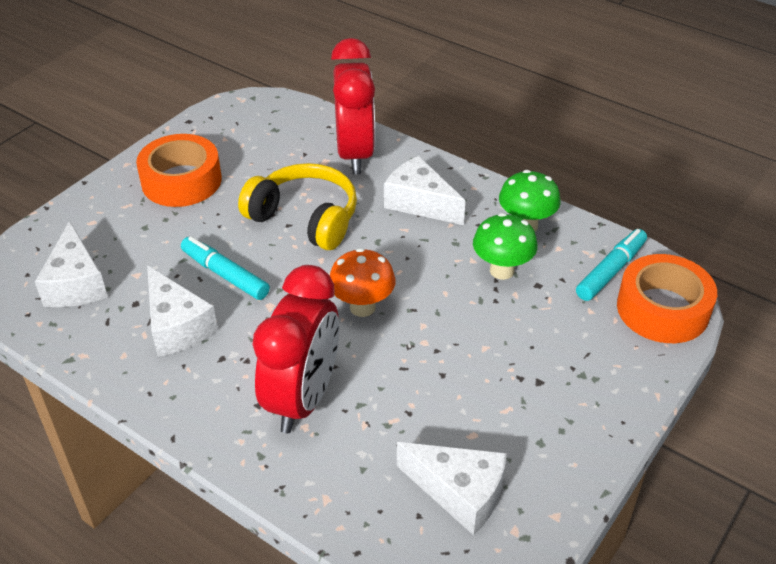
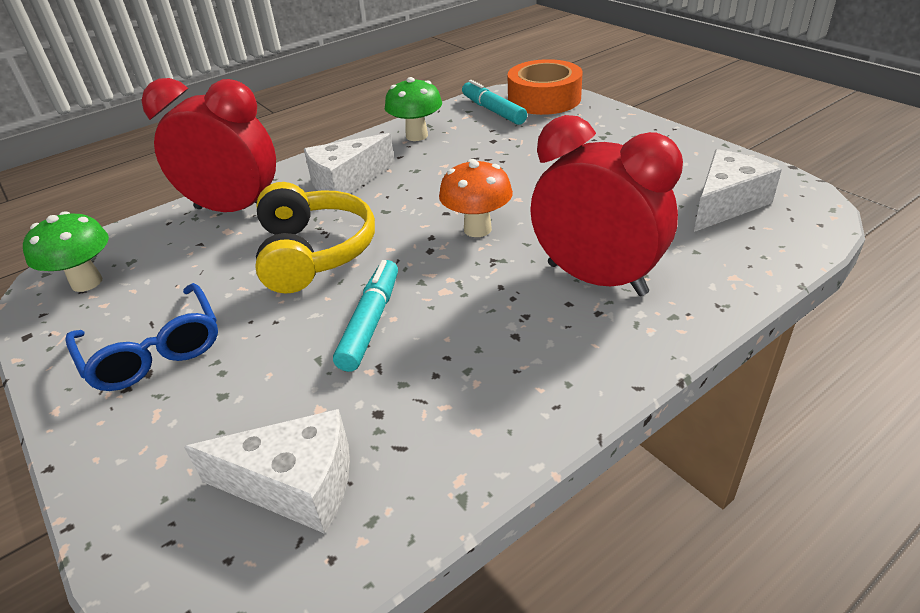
camera: 70 degrees left, 5 degrees down
orange tape [136,134,222,207] -> blue glasses [65,283,218,391]
white cheese [147,265,218,357] -> none
turquoise marker [181,236,270,300] -> turquoise marker turned 135 degrees clockwise [333,260,398,372]
yellow headphones [238,163,357,250] -> yellow headphones turned 120 degrees clockwise [256,182,375,294]
green mushroom [473,213,537,280] -> green mushroom moved to [23,211,109,292]

